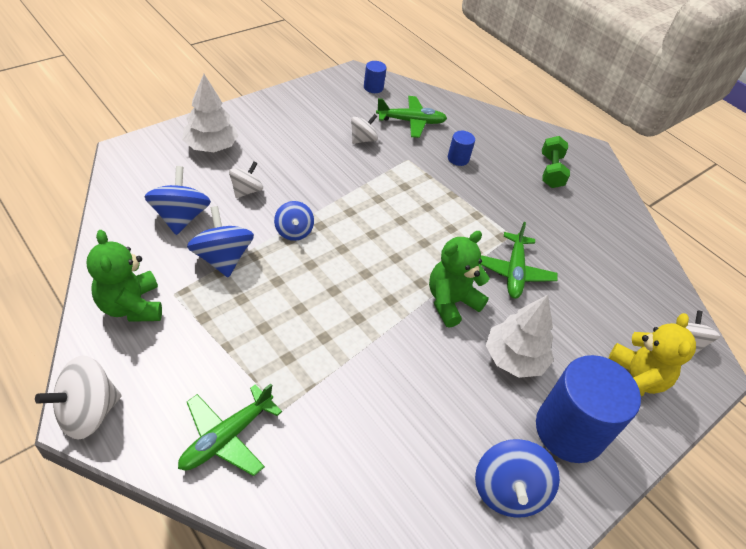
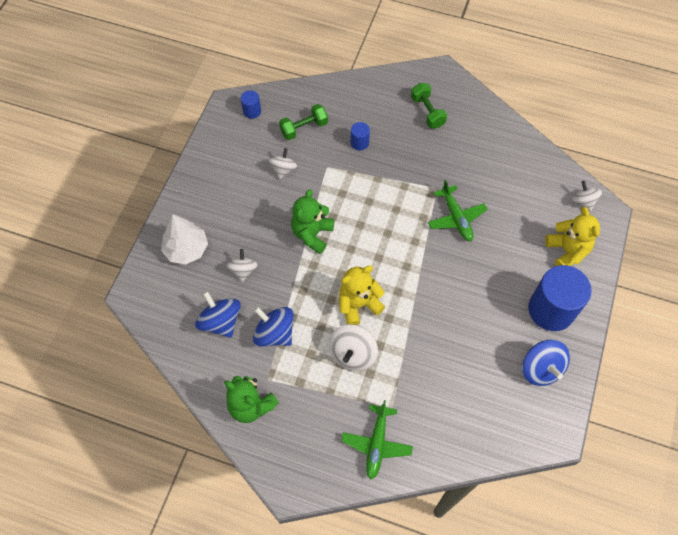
camera: 25 degrees left, 15 degrees up
white spinning top [35,355,122,440] -> white spinning top moved to [329,324,378,371]
blue spinning top [274,201,314,241] -> none
green plane [376,96,447,138] -> green dumbbell [279,104,328,140]
green teddy bear [429,231,490,328] -> green teddy bear moved to [291,189,334,254]
white tree [486,295,554,378] -> none
none -> yellow teddy bear [339,265,385,325]

